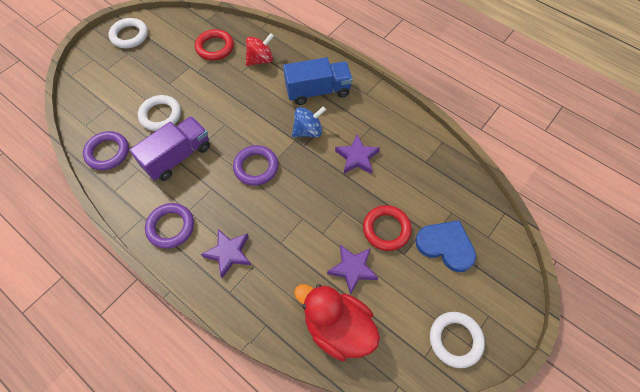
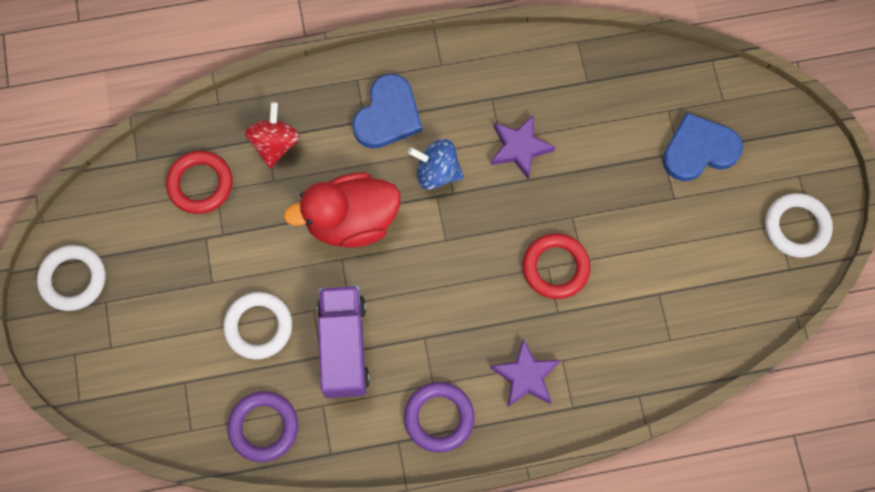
camera: 50 degrees left, 10 degrees up
purple ring [233,145,278,186] -> none
blue truck [283,57,353,105] -> blue heart [352,74,422,149]
blue spinning top [292,106,326,137] -> blue spinning top turned 90 degrees counterclockwise [408,139,464,190]
red duck [294,284,380,361] -> red duck moved to [284,172,400,248]
purple star [327,245,378,295] -> none
red ring [363,205,412,251] -> red ring moved to [523,233,591,299]

